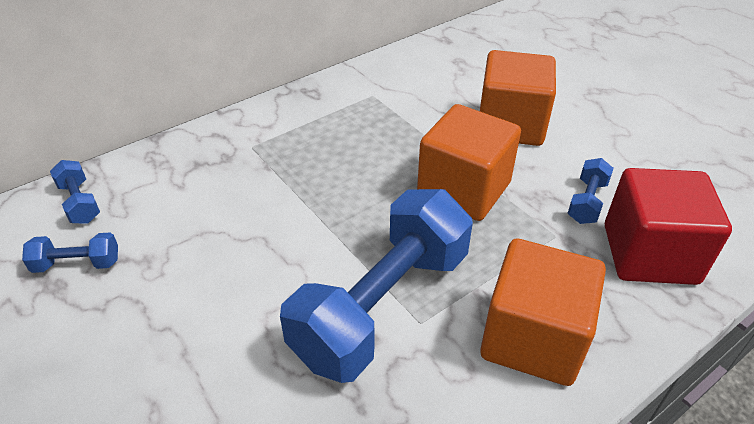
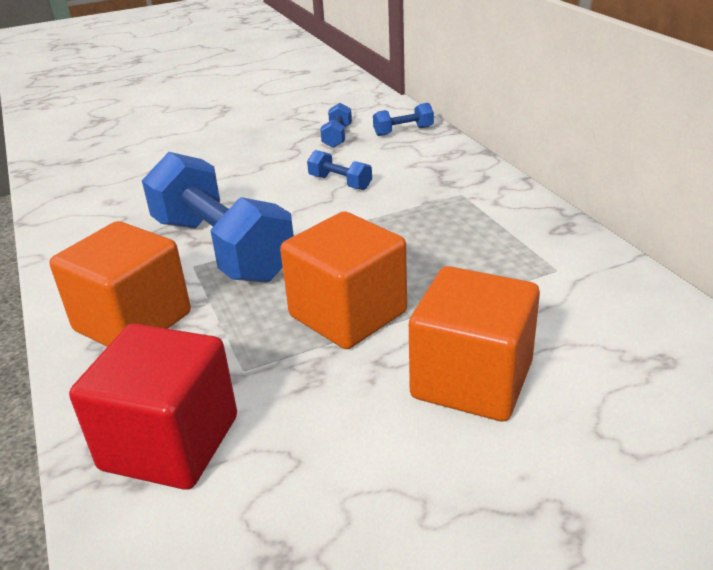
camera: 105 degrees right, 10 degrees down
blue dumbbell [568,158,614,224] -> blue dumbbell moved to [307,150,372,190]

